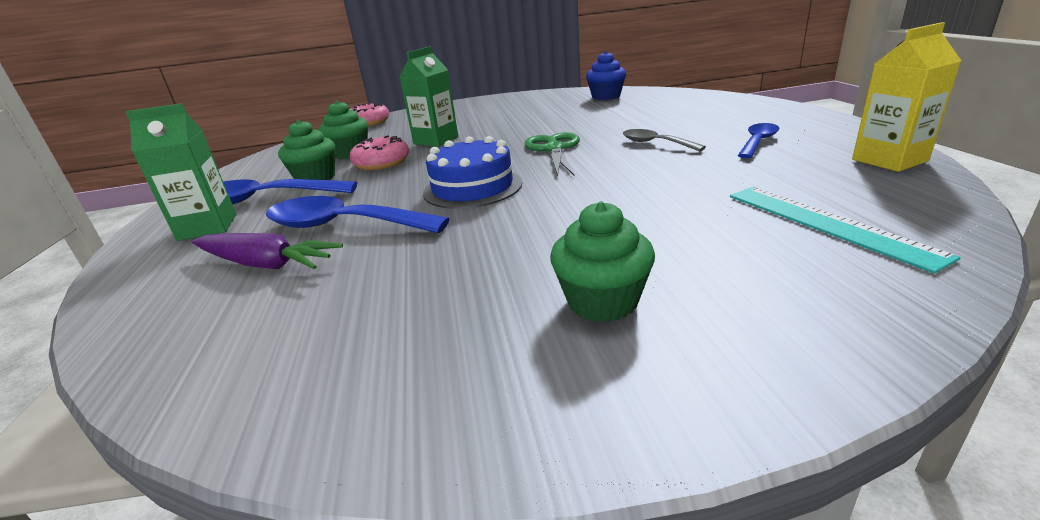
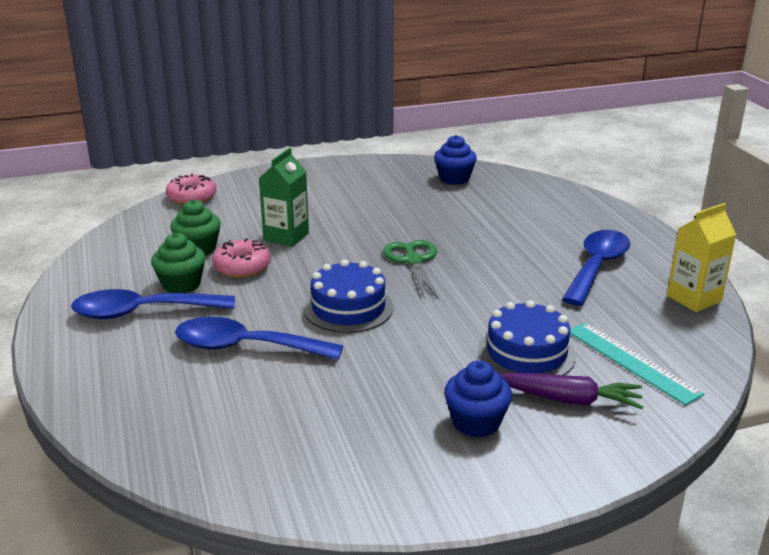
camera: 10 degrees left, 0 degrees up
green carton [126,103,236,241] -> none
purple carrot [192,233,343,269] -> purple carrot moved to [500,373,643,409]
green cupcake [550,201,655,322] -> blue cupcake [444,361,512,437]
grey spoon [623,129,706,151] -> none
blue spoon [738,123,779,158] -> blue spoon [562,230,630,306], size x1.77
none -> blue cake [478,300,576,375]

